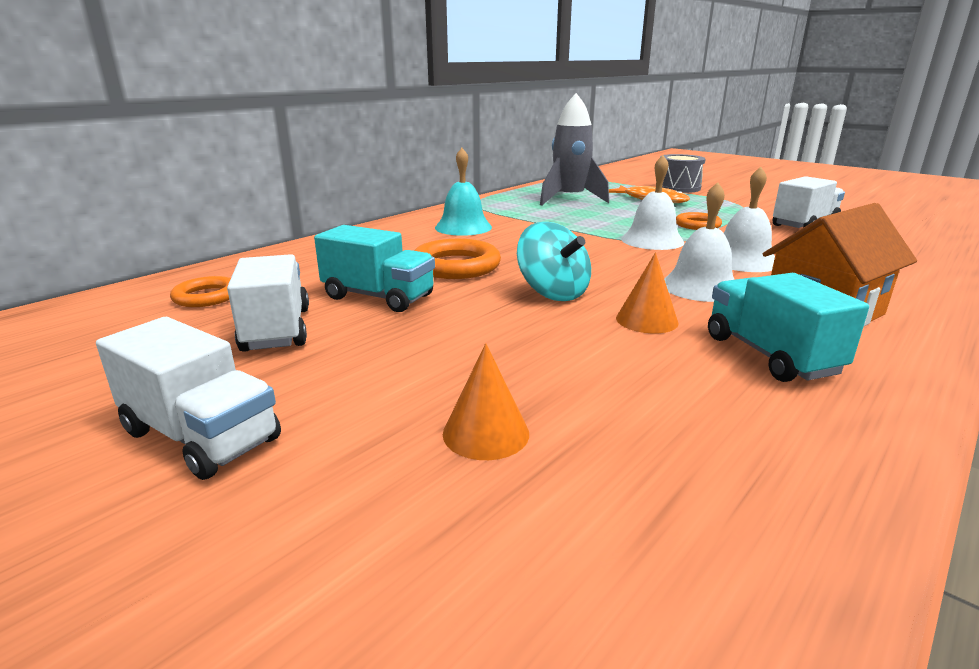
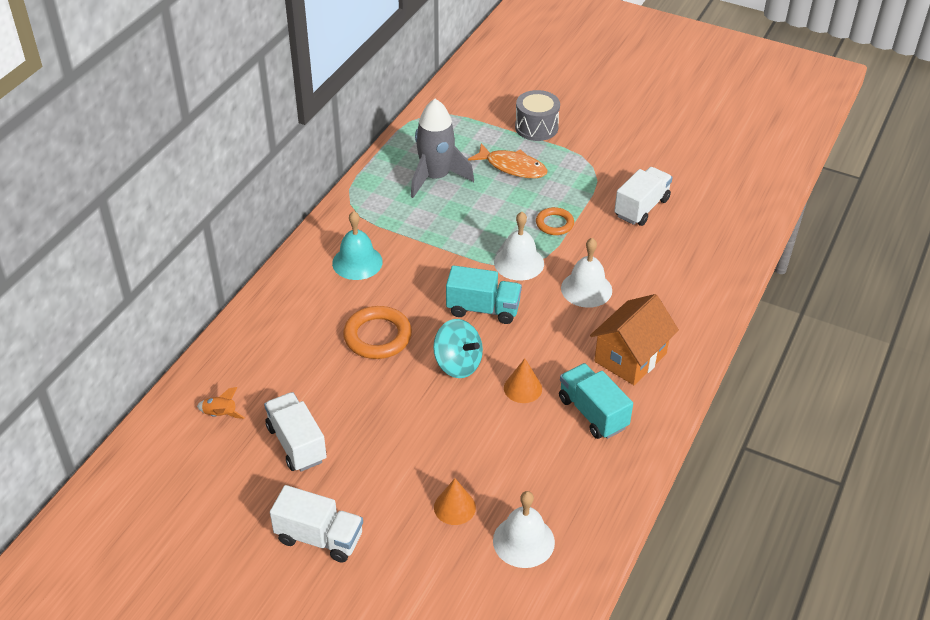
camera: 15 degrees left, 20 degrees up
orange ring [170,276,231,307] -> orange rocket [197,387,245,419]
turquoise truck [314,225,435,312] -> turquoise truck moved to [446,265,522,324]
white bell [664,182,734,302] -> white bell moved to [493,491,555,568]

